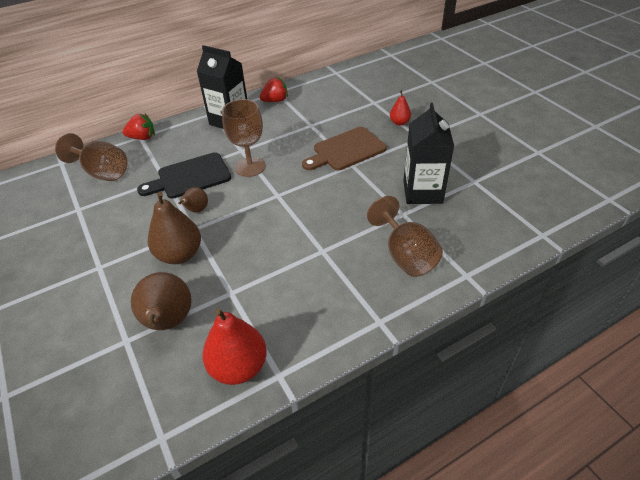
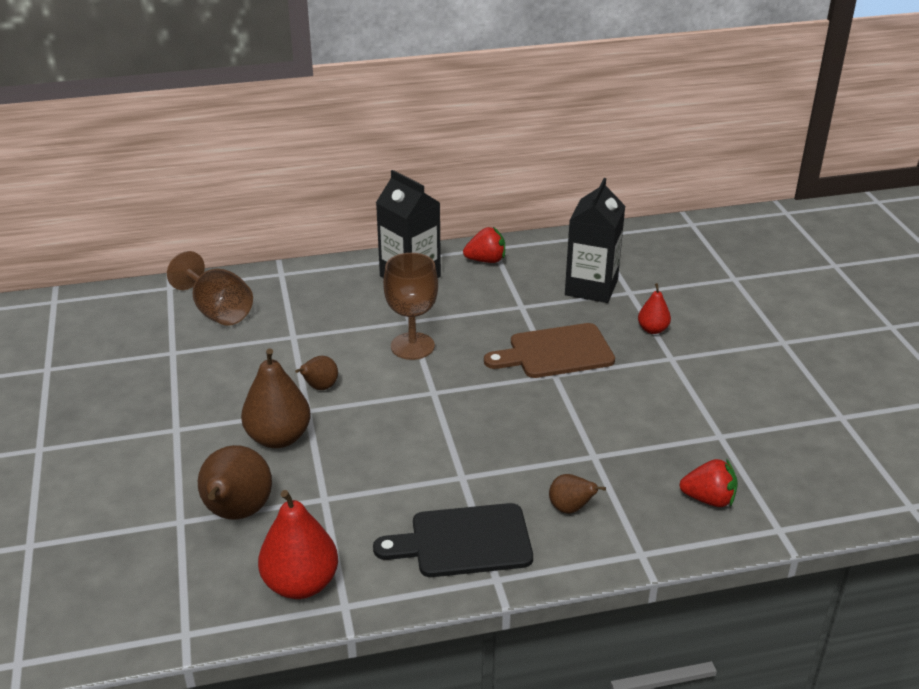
camera: 15 degrees right, 10 degrees down
red strawberry [123,114,155,140] -> red strawberry moved to [679,459,738,507]
black cutting board [137,152,231,199] -> black cutting board moved to [373,503,533,577]
brown goblet [367,196,443,277] -> brown pear [549,474,606,514]
black carton [403,103,454,204] -> black carton moved to [565,178,625,303]

